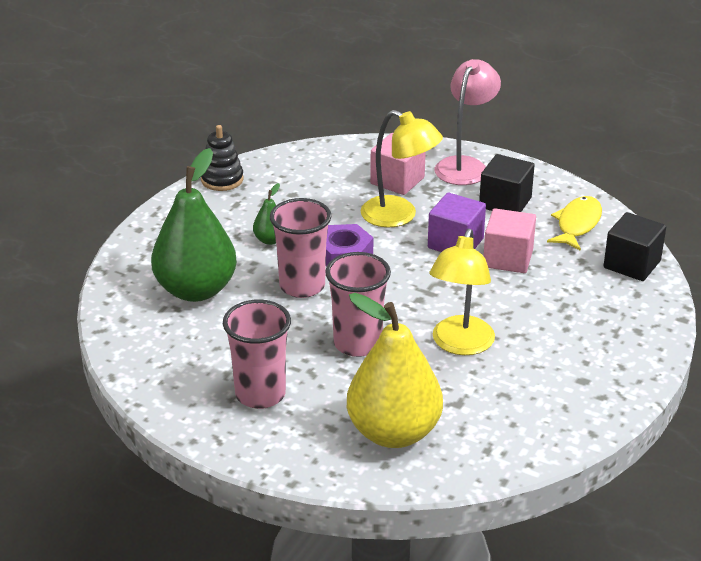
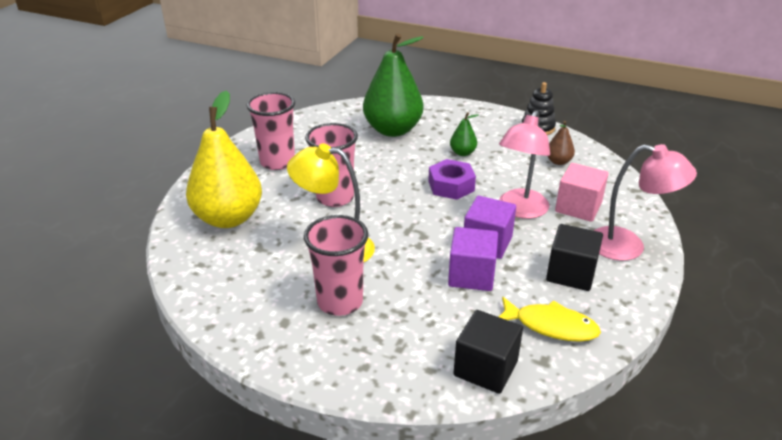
camera: 85 degrees right, 0 degrees up
pink cup [270,198,332,298] -> pink cup moved to [304,215,368,316]
yellow lamp [360,110,443,227] -> pink lamp [499,110,550,219]
pink cube [483,208,536,273] -> purple cube [448,227,498,291]
none -> brown pear [548,121,575,165]

